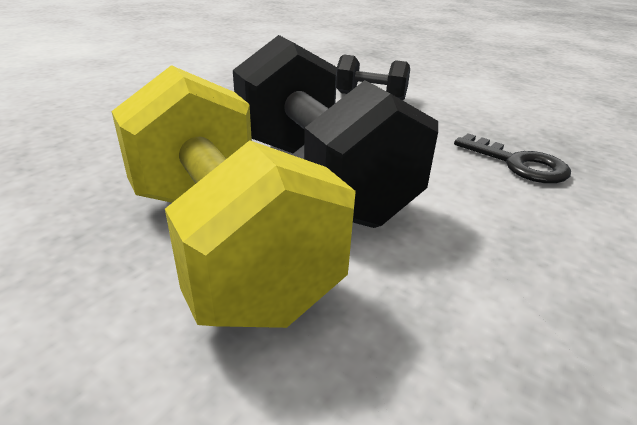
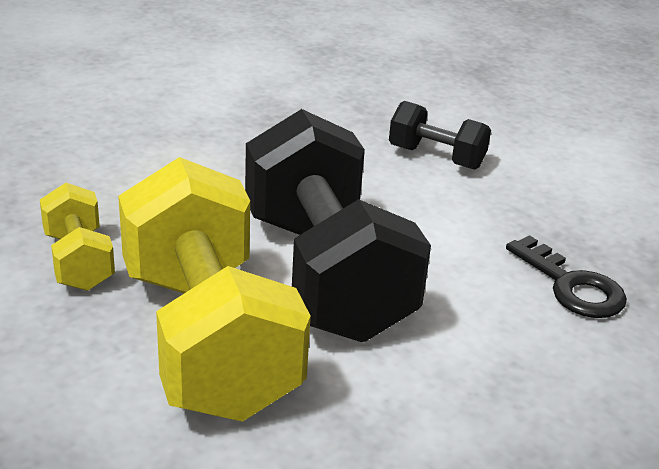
camera: 10 degrees right, 0 degrees up
none -> yellow dumbbell [40,183,115,291]

